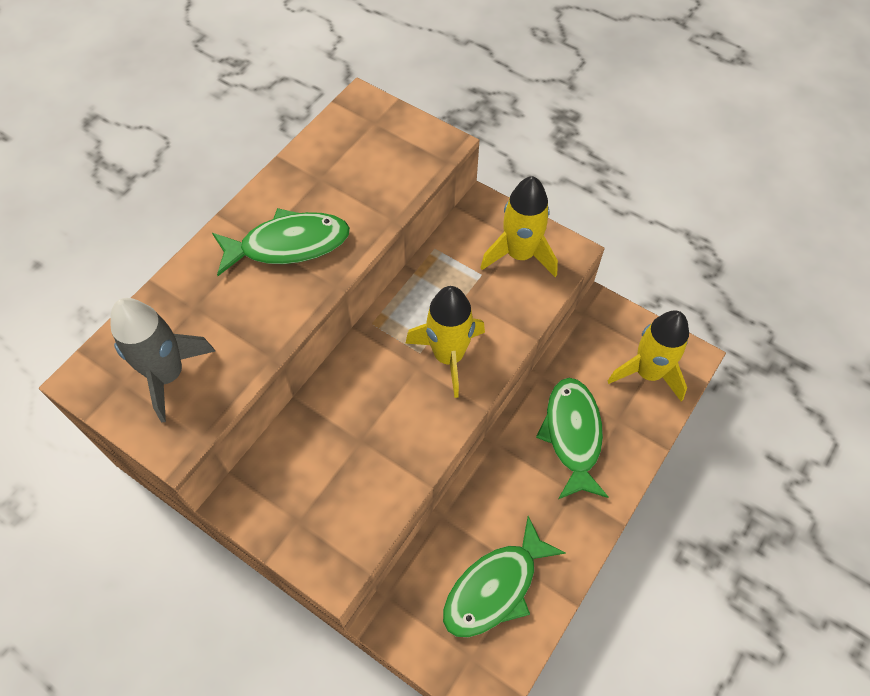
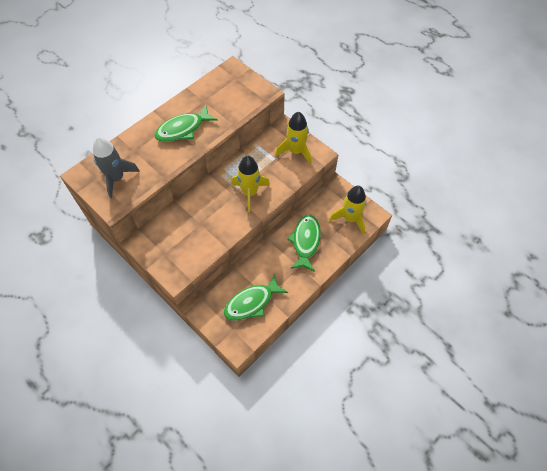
camera: 10 degrees right, 0 degrees up
green fish [212,208,350,276] -> green fish turned 150 degrees clockwise [155,105,218,142]

